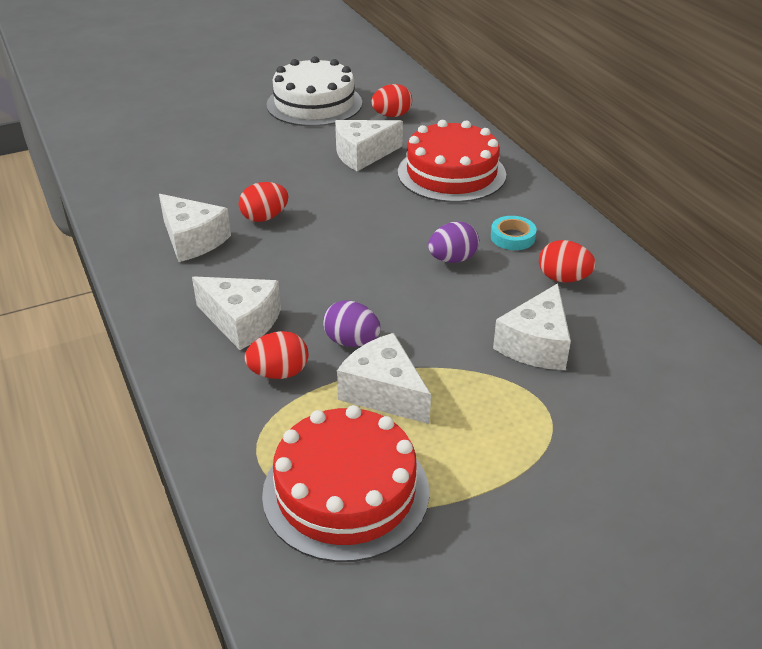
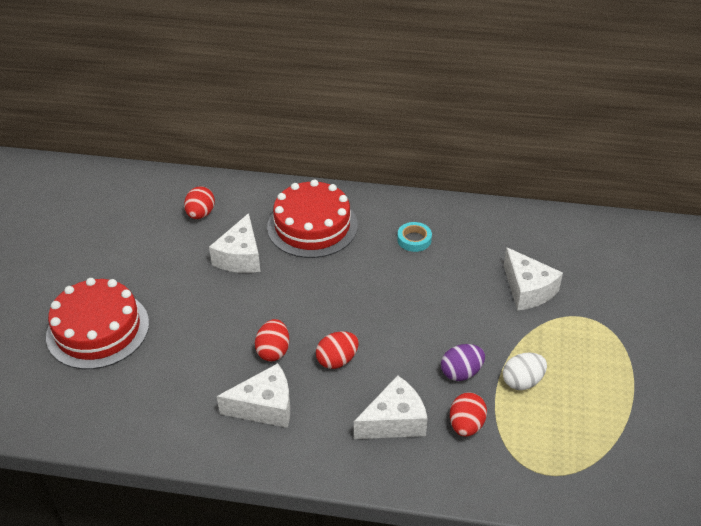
camera: 55 degrees left, 5 degrees up
red cake [262,405,429,562] -> red cake moved to [46,278,149,369]
white cake [266,56,362,126] -> none
white cheese [337,333,431,424] -> white egg [503,353,547,390]
purple egg [428,221,479,263] -> none
red egg [539,240,596,282] -> red egg moved to [316,331,359,369]

